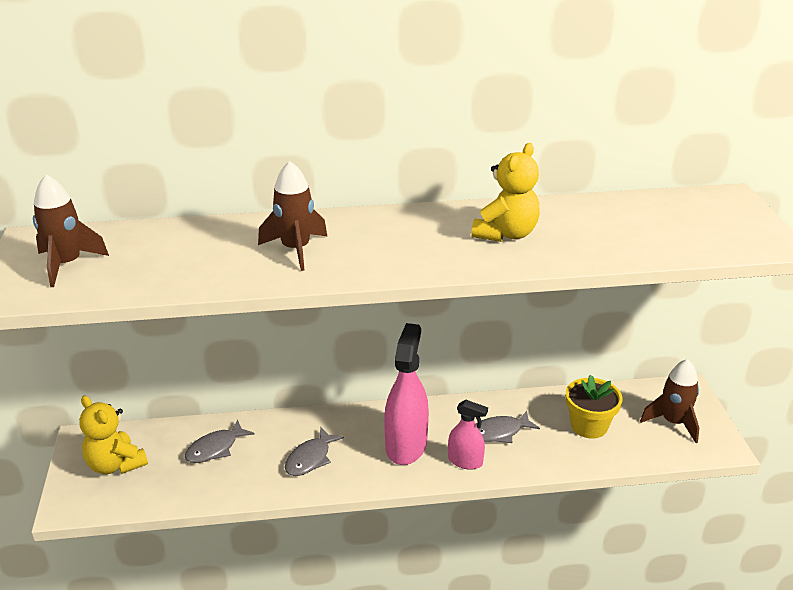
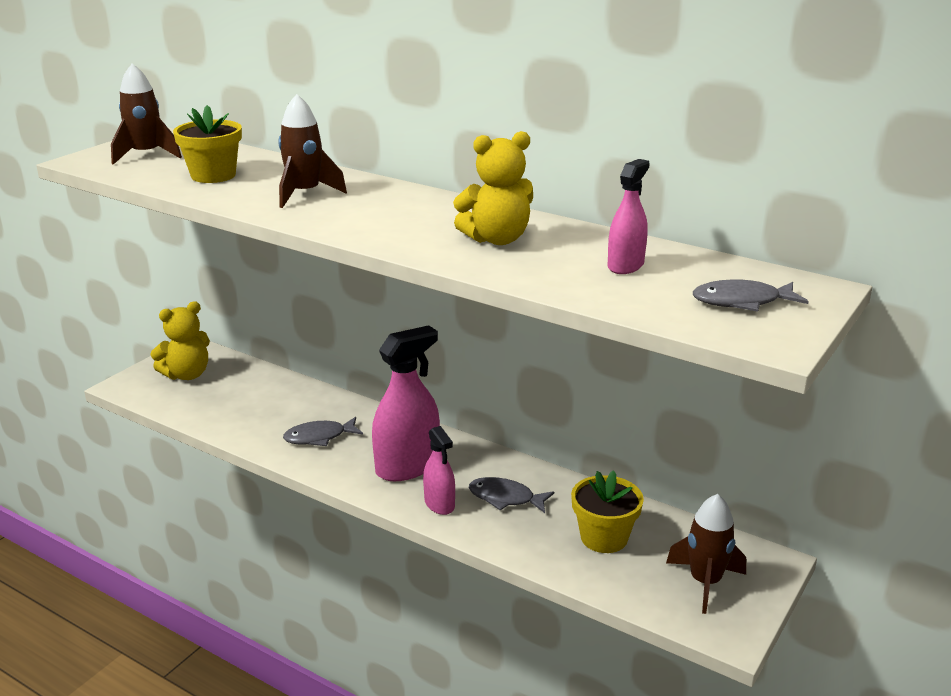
camera: 40 degrees right, 5 degrees down
yellow teddy bear [79,396,148,474] -> yellow teddy bear turned 120 degrees counterclockwise [150,301,210,380]
grey fish [185,419,254,463] -> grey fish moved to [693,280,809,312]
none -> yellow flower pot [173,105,242,183]
none -> pink spray bottle [608,159,650,274]

